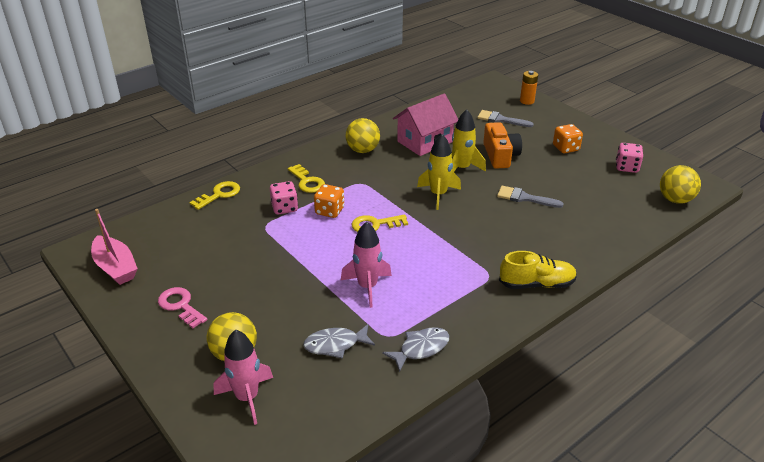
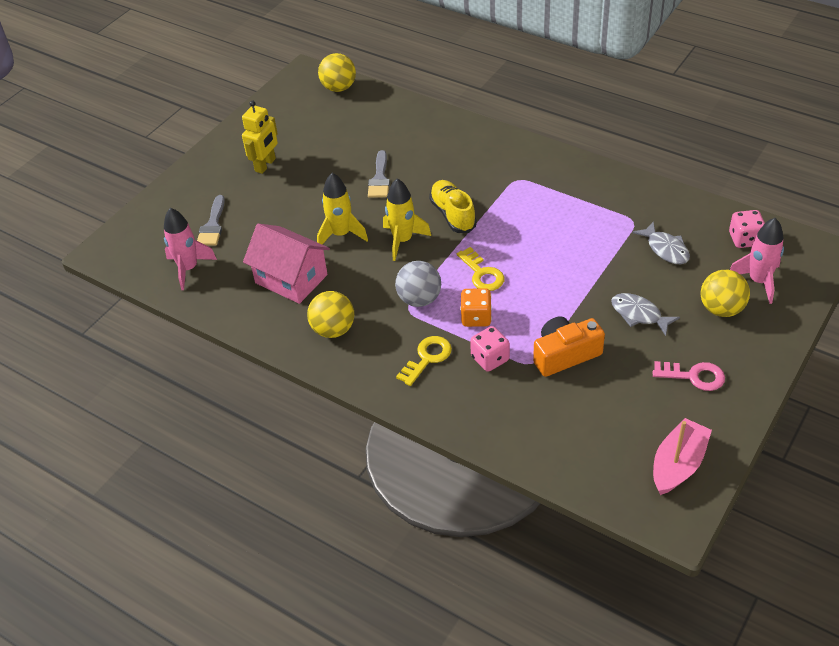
camera: 105 degrees left, 10 degrees up
pink key [158,287,207,329] -> pink key turned 105 degrees counterclockwise [653,361,725,391]
yellow key [190,181,240,210] -> none
pink rocket [341,222,392,308] -> pink rocket moved to [164,208,217,290]
grey fish [382,327,449,372] -> grey fish moved to [611,293,680,336]
orange camera [483,122,522,169] -> orange camera moved to [533,316,605,377]
yellow shoe [499,251,577,289] -> yellow shoe moved to [429,180,477,233]
orange battery [520,71,538,105] -> none
orange dice [553,124,583,154] -> yellow robot [242,101,278,174]
pink dice [616,143,643,173] -> pink dice moved to [729,210,765,248]
none -> grey ball [395,261,441,307]

